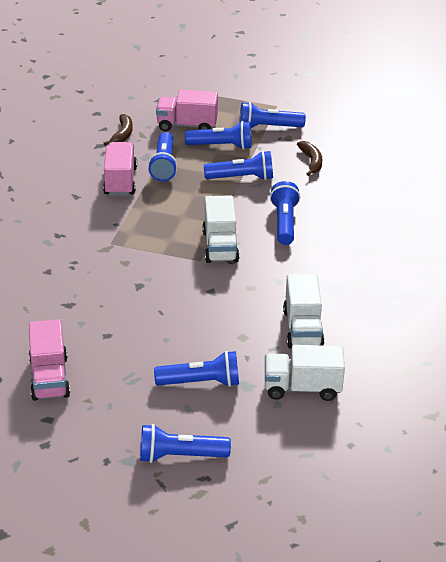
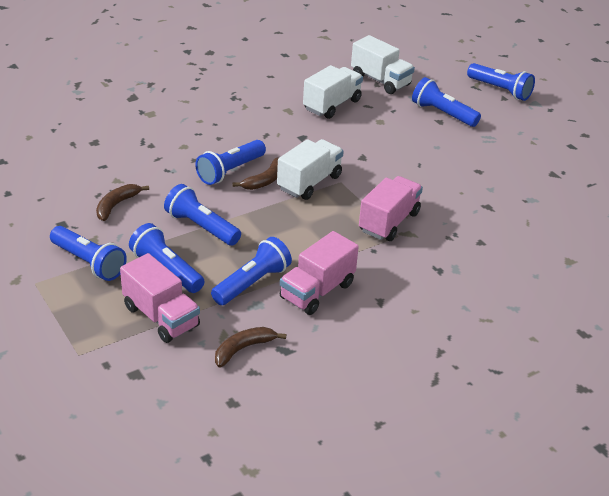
camera: 140 degrees left, 0 degrees up
pink truck [29,319,70,401] -> pink truck moved to [359,176,423,241]
none -> brown banana [232,158,278,190]

